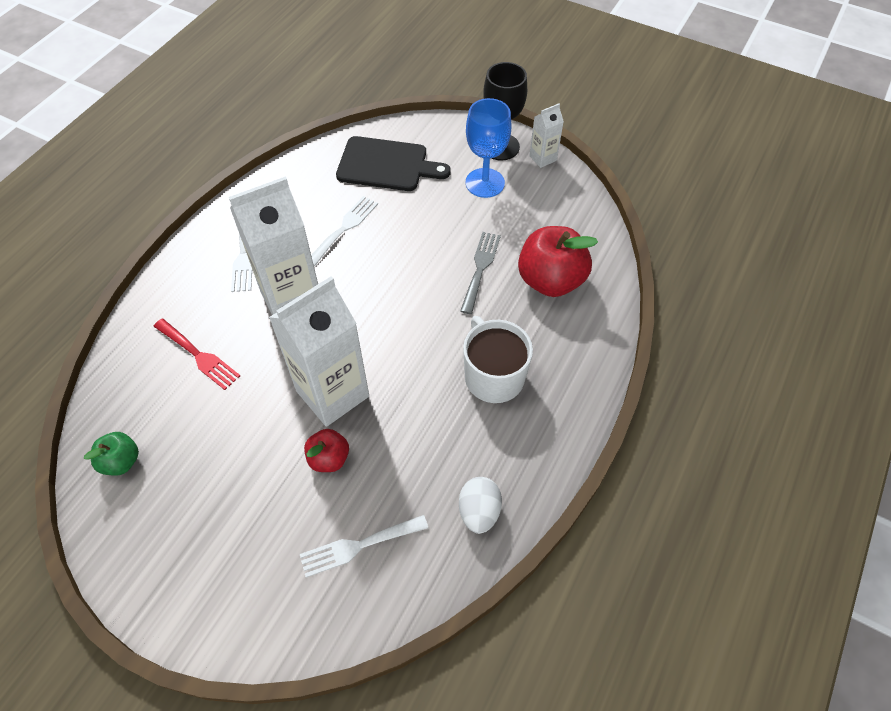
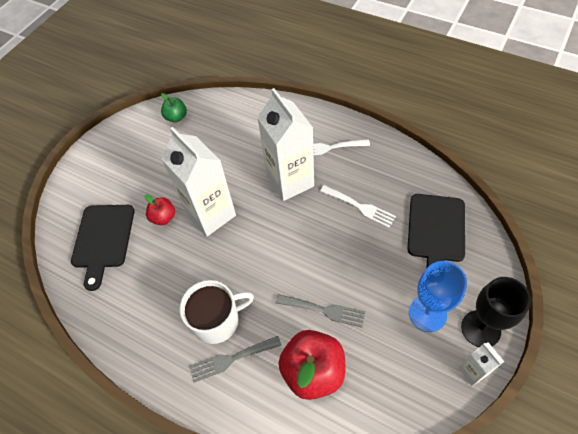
camera: 95 degrees right, 0 degrees up
red fork [153,319,240,390] -> none
white fork [300,515,428,578] -> black cutting board [71,205,135,291]
white egg [459,477,502,534] -> none
none -> grey fork [189,336,281,382]

